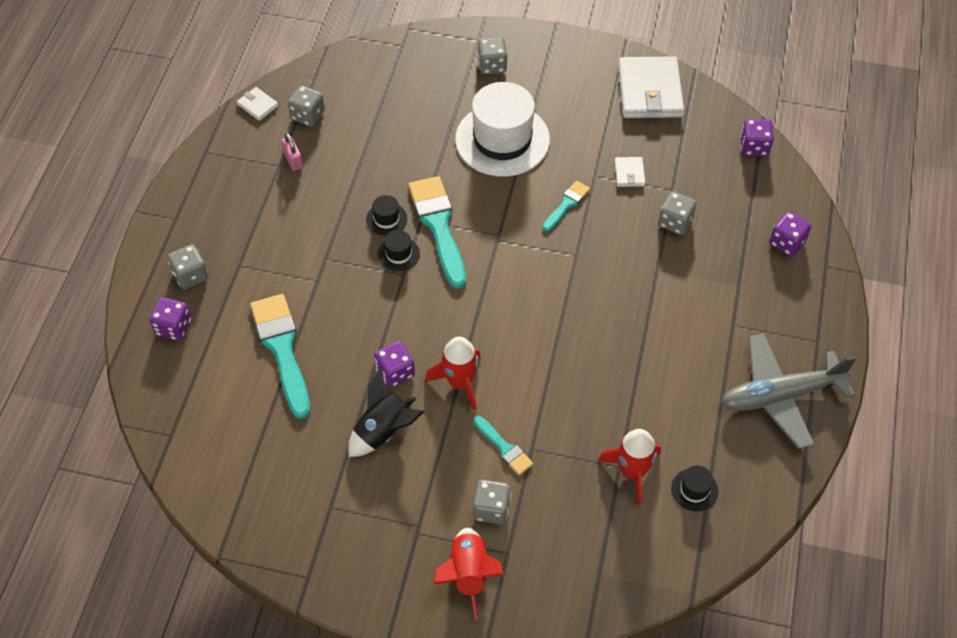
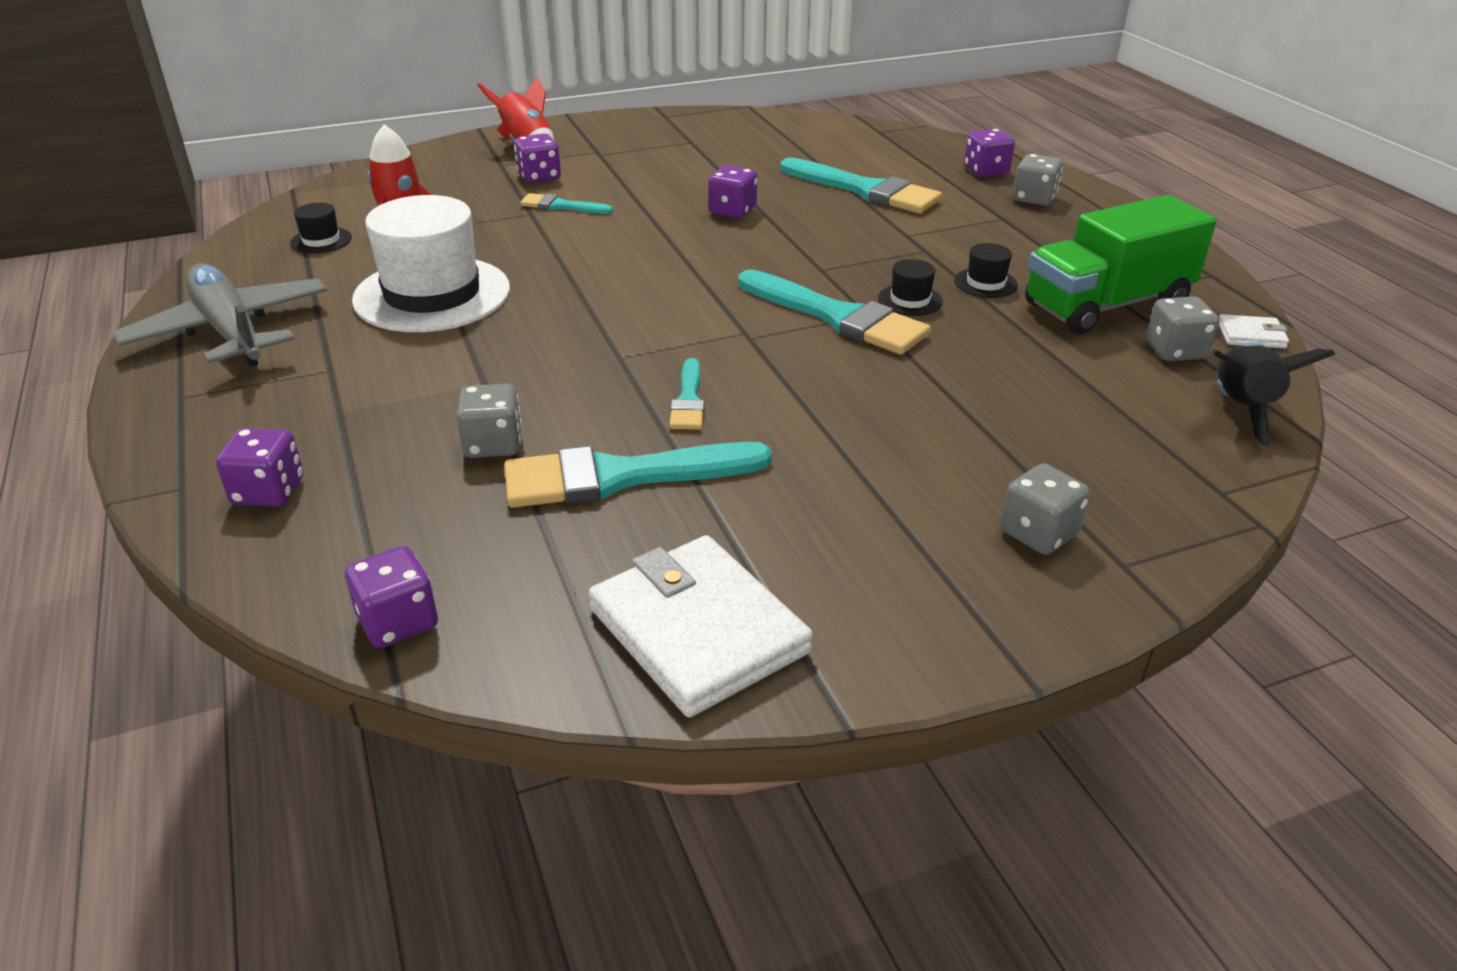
camera: 145 degrees right, 20 degrees down
pink padlock [281,133,303,171] -> green truck [1025,195,1217,334]
black rocket [348,370,424,457] -> black rocket moved to [1211,342,1335,446]
black hat [378,230,420,271] -> black hat moved to [954,243,1018,298]
red rocket [425,337,481,410] -> none
white hat [455,82,550,177] -> white hat moved to [352,195,510,332]
grey dice [473,480,511,525] -> purple dice [514,134,561,183]
white wallet [615,157,645,187] -> turquoise brush [504,442,772,508]
grey plane [721,333,857,449] -> grey plane turned 75 degrees counterclockwise [113,263,327,367]

